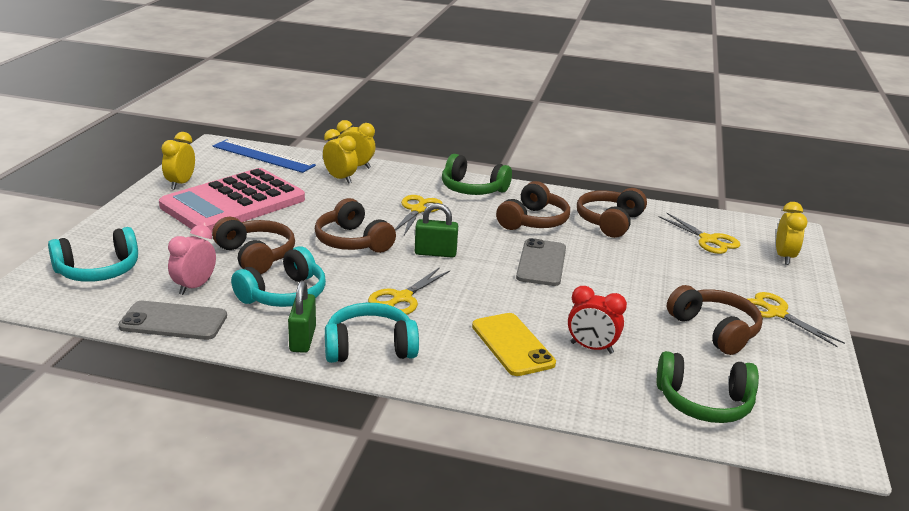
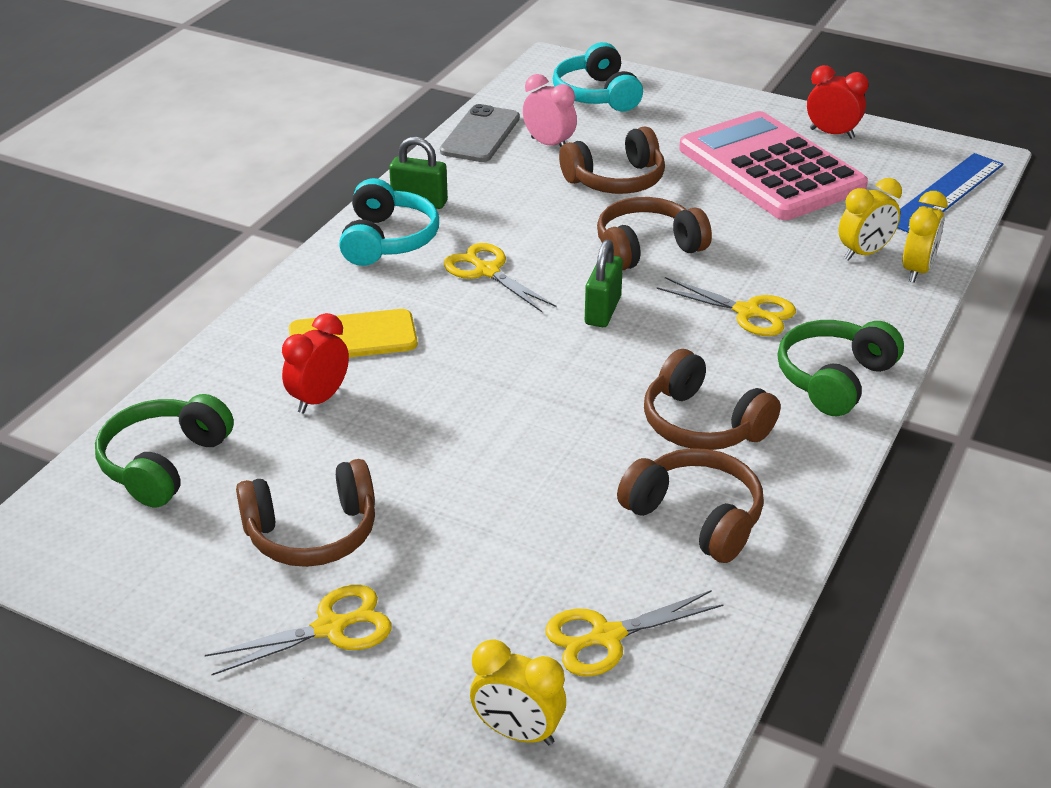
camera: 105 degrees right, 10 degrees up
yellow clock [161,132,195,190] -> red clock [807,65,869,139]
turquoise headphones [231,246,326,307] -> none
grey phone [516,238,566,286] -> none

